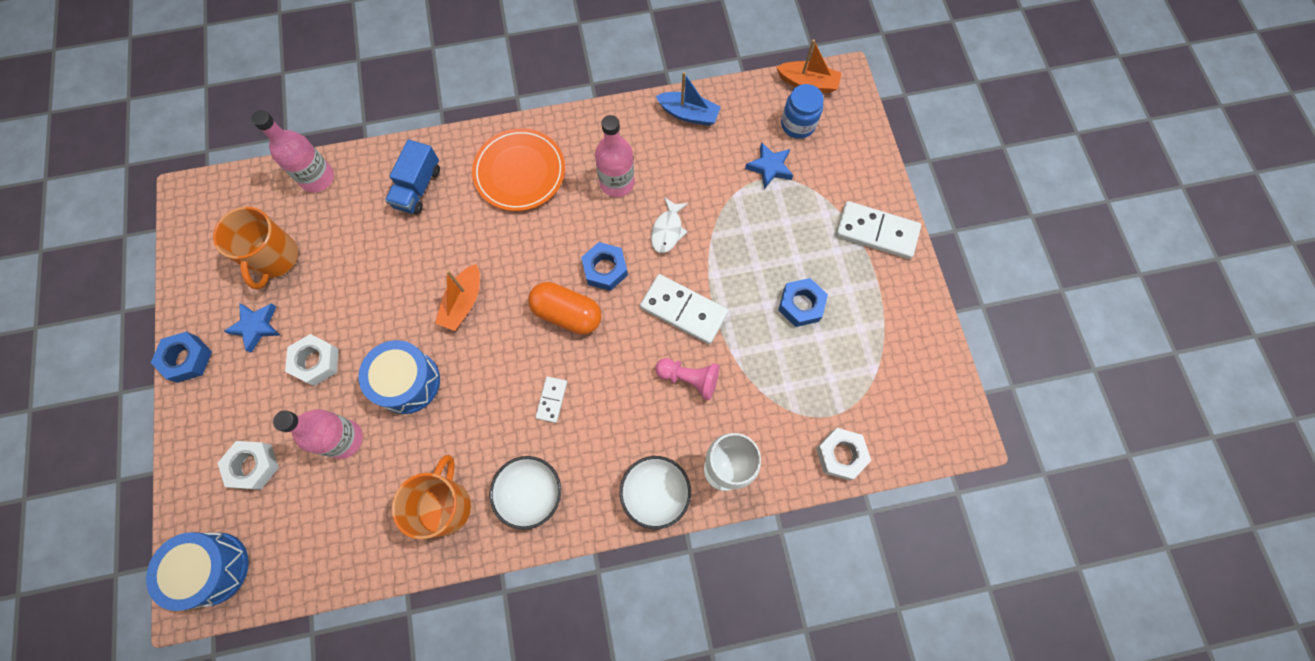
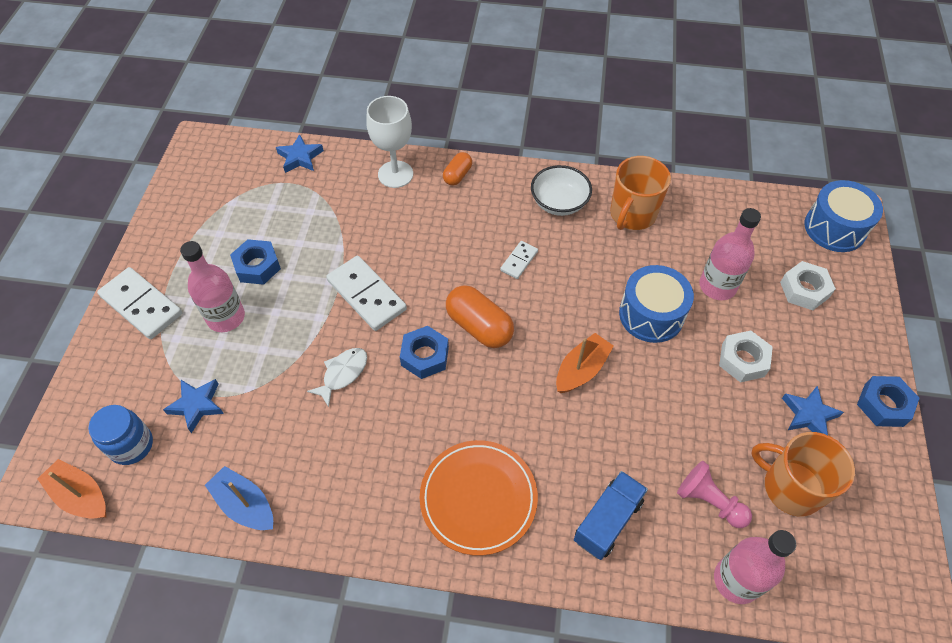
camera: 160 degrees left, 15 degrees down
orange mug [213,207,298,290] -> orange mug turned 75 degrees counterclockwise [751,432,855,516]
pink bottle [595,115,634,197] -> pink bottle moved to [180,241,245,332]
white bowl [620,456,691,529] -> orange capsule [443,152,472,185]
pink pawn [655,358,720,400] -> pink pawn moved to [677,461,752,528]
white nut [816,428,871,480] -> blue star [276,134,324,173]

